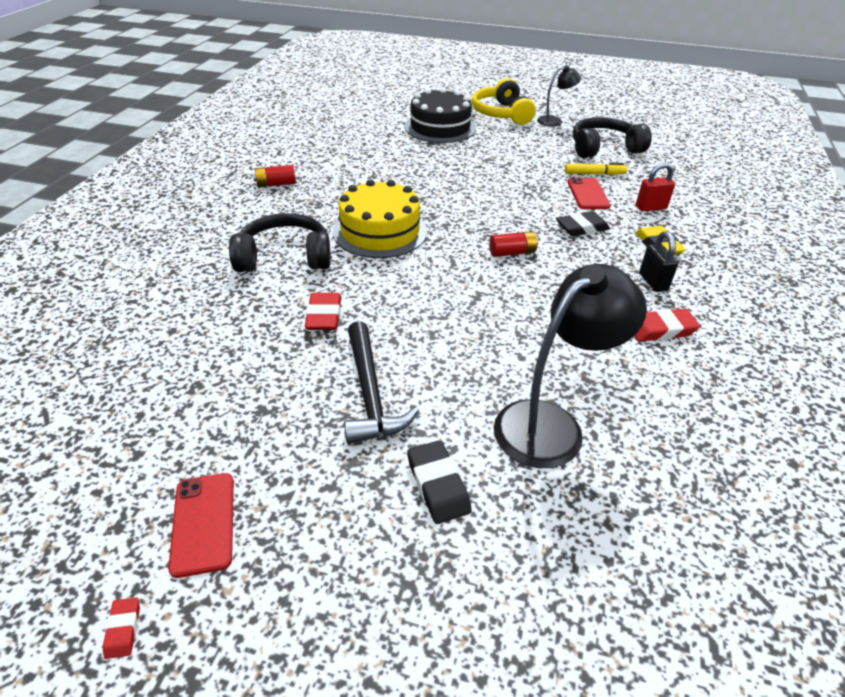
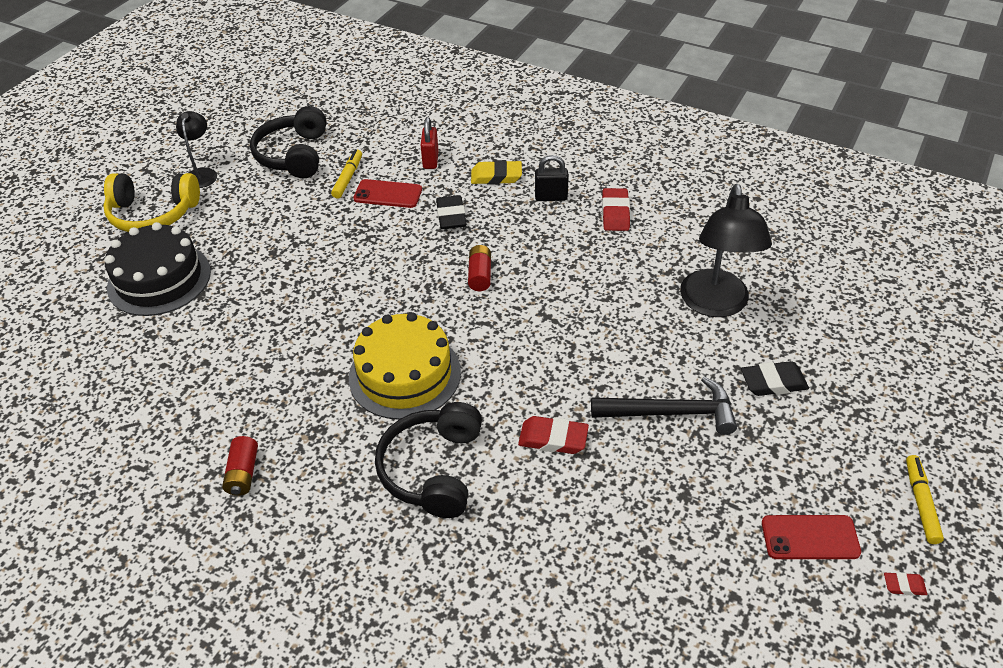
camera: 75 degrees left, 5 degrees up
black lamp [494,264,647,468] -> black lamp turned 150 degrees counterclockwise [680,184,772,317]
none -> yellow marker [906,455,944,544]

